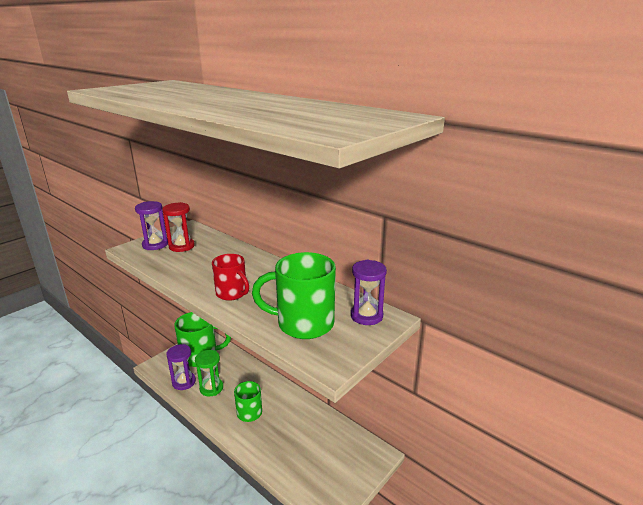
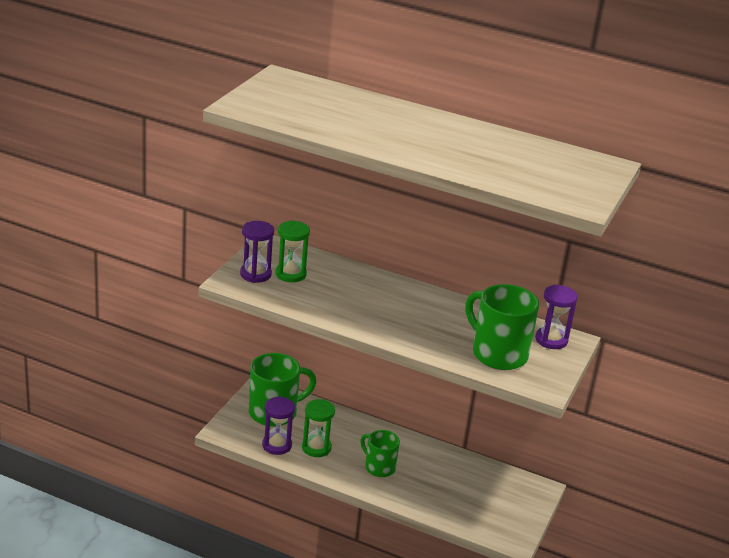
camera: 20 degrees left, 5 degrees up
red hourglass [162,202,195,252] -> green hourglass [275,220,310,282]
red mug [212,254,249,301] -> none
green mug [252,252,336,339] -> green mug turned 60 degrees clockwise [465,284,539,370]

